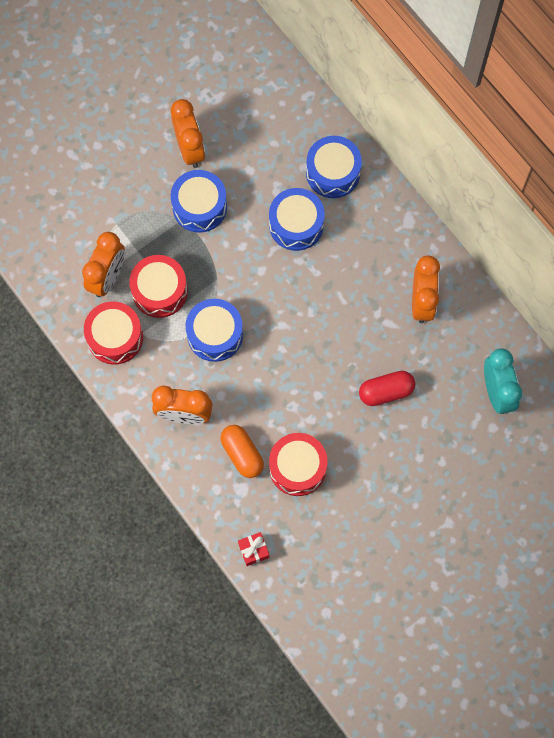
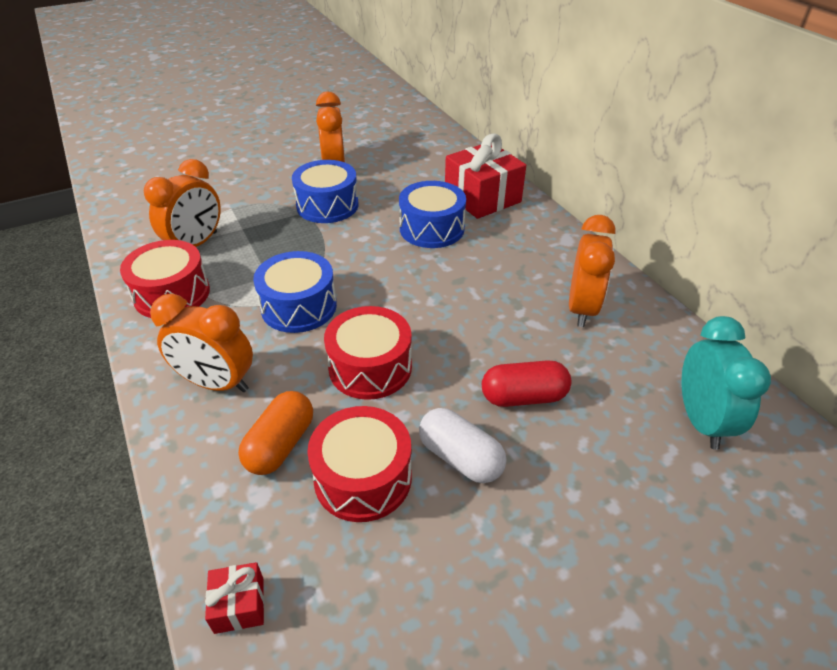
camera: 10 degrees right, 30 degrees down
red drum [129,255,188,318] -> red drum moved to [324,306,412,400]
orange capsule [220,425,264,478] -> orange capsule turned 45 degrees clockwise [238,391,313,475]
blue drum [306,136,362,198] -> red gift [445,133,526,219]
none -> white capsule [419,408,507,483]

